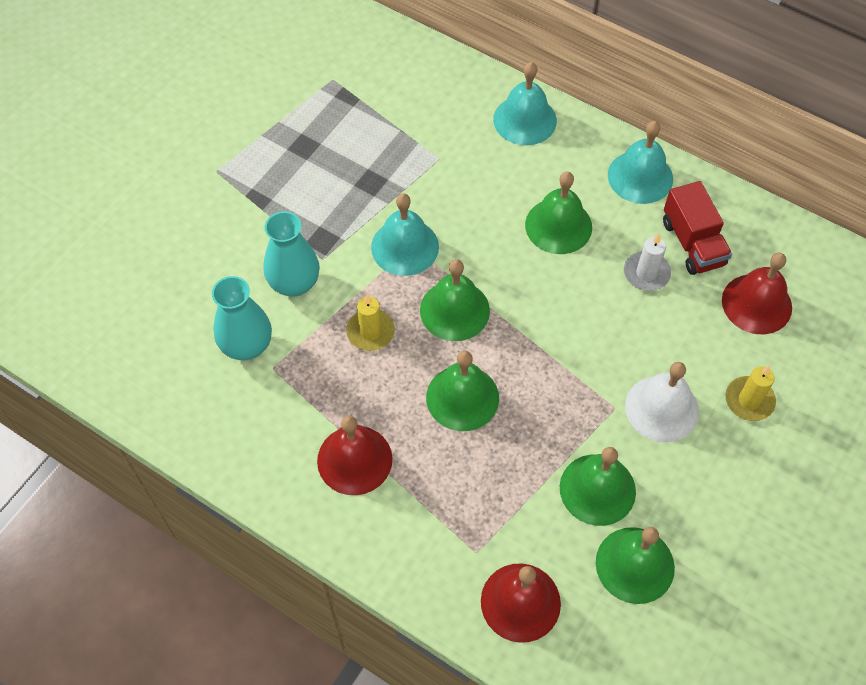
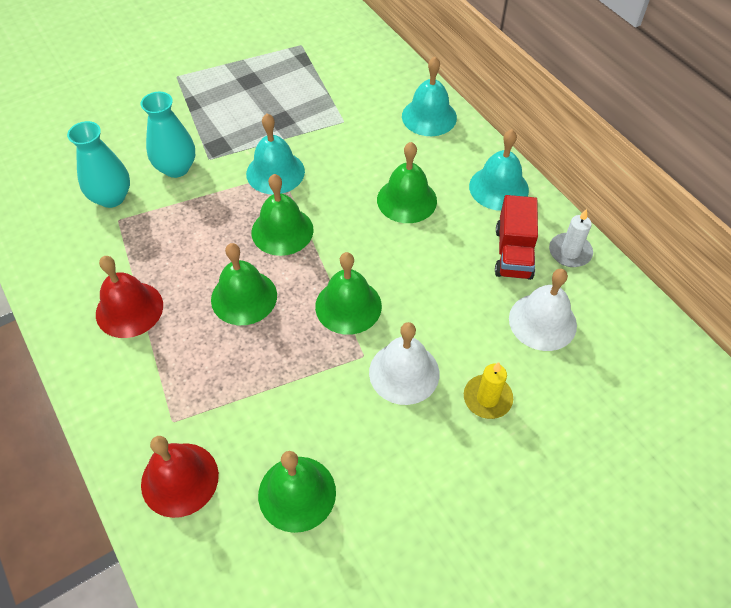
camera: 25 degrees right, 5 degrees down
yellow candle [346,294,395,351] -> none
green bell [560,447,636,526] -> green bell moved to [315,252,382,335]
white candle [624,234,671,291] -> white candle moved to [549,209,593,267]
red bell [722,253,792,334] -> white bell [509,269,577,351]

